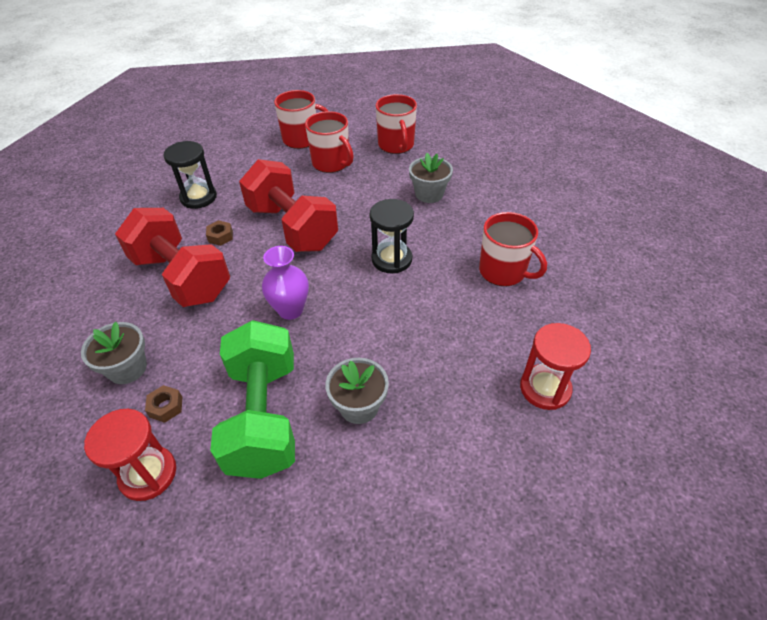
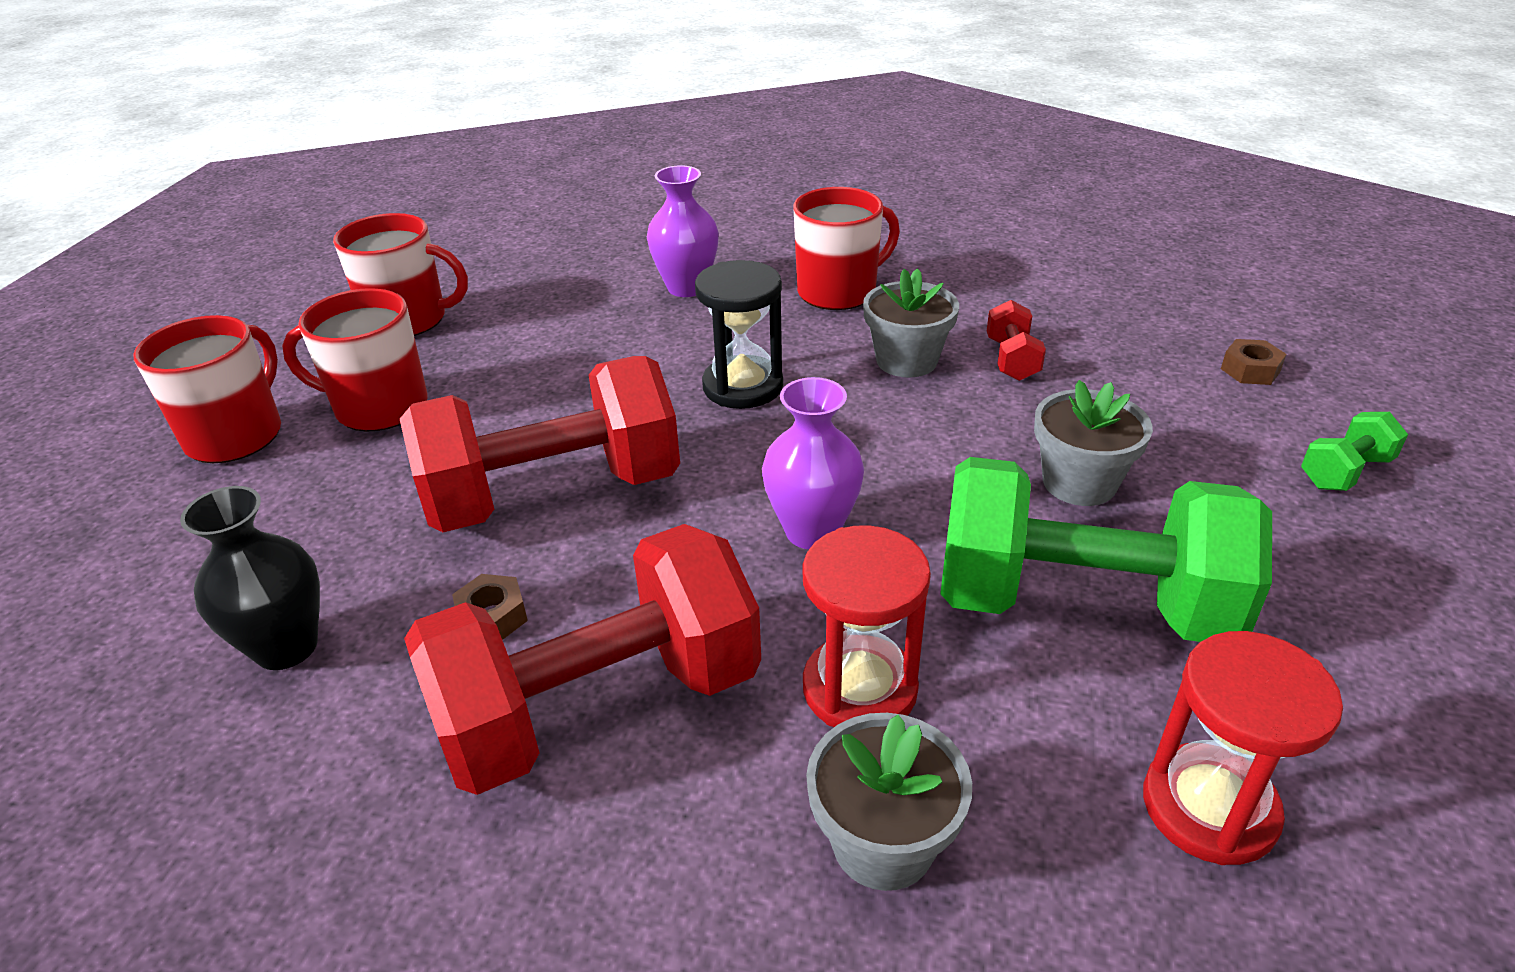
camera: 70 degrees left, 10 degrees down
brown nut [145,385,182,423] -> brown nut moved to [1221,339,1287,385]
black hourglass [163,141,217,209] -> black vase [180,486,320,670]
red mug [305,111,354,173] -> red mug turned 150 degrees counterclockwise [282,288,427,431]
grey flower pot [409,153,453,203] -> grey flower pot moved to [863,268,959,378]
red hourglass [520,323,591,410] -> red hourglass moved to [803,525,931,727]
none -> purple vase [647,166,719,297]
none -> red dumbbell [987,300,1046,381]
none -> green dumbbell [1301,412,1408,491]

